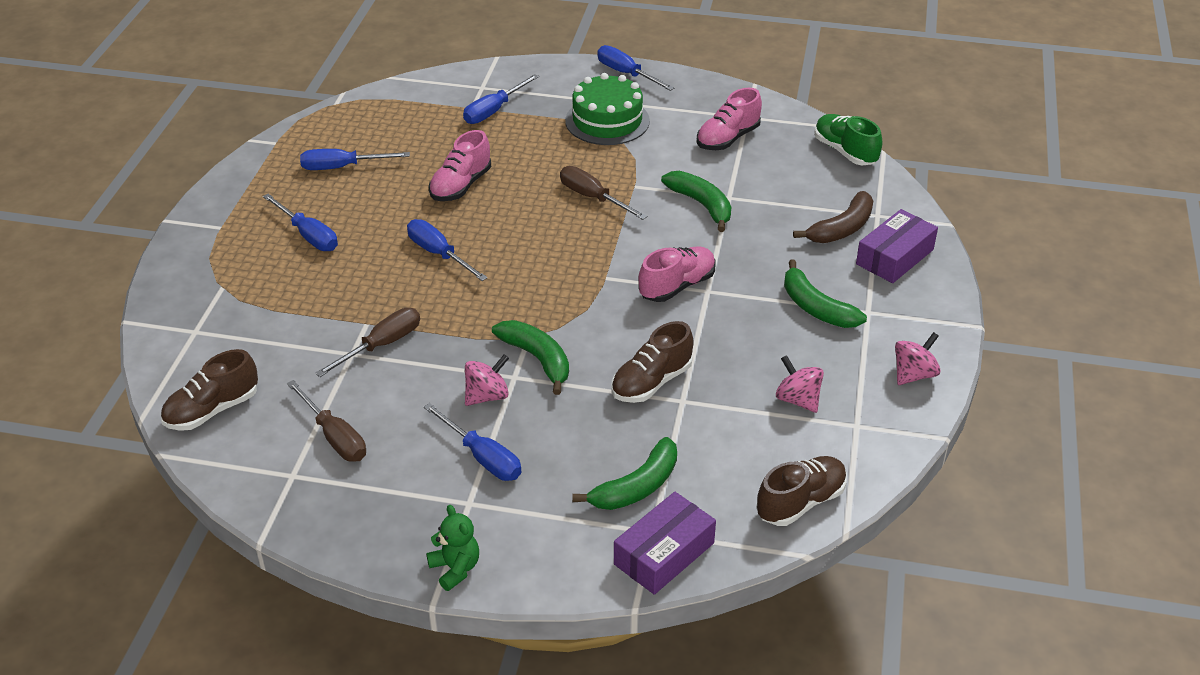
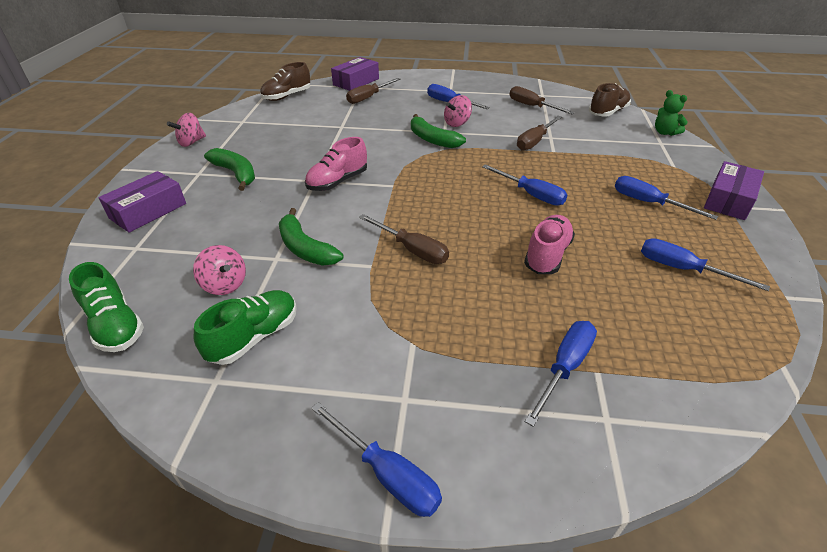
camera: 175 degrees right, 0 degrees up
blue screwdriver [300,149,410,170] -> blue screwdriver turned 135 degrees counterclockwise [641,238,770,291]
green teddy bear [426,505,479,591] -> green teddy bear moved to [655,90,688,136]
green cake [565,73,650,145] -> none
green banana [572,437,677,510] -> brown screwdriver [346,78,401,104]
brown shoe [611,321,693,403] -> none
pink shoe [697,88,762,150] -> green shoe [194,290,297,365]
pink spinning top [776,355,824,413] -> pink spinning top moved to [193,245,246,295]
brown banana [793,191,873,243] -> none
none -> purple box [704,161,764,220]

